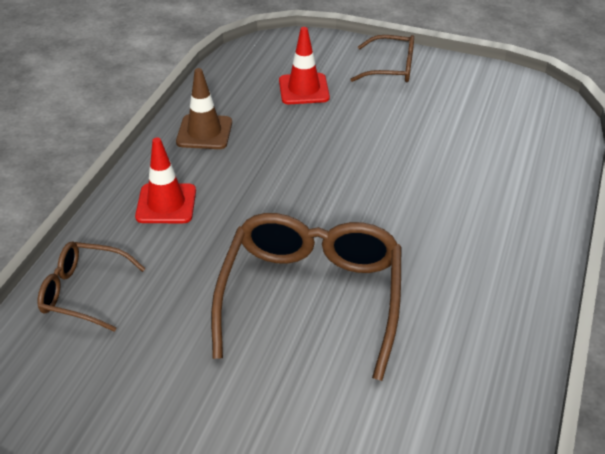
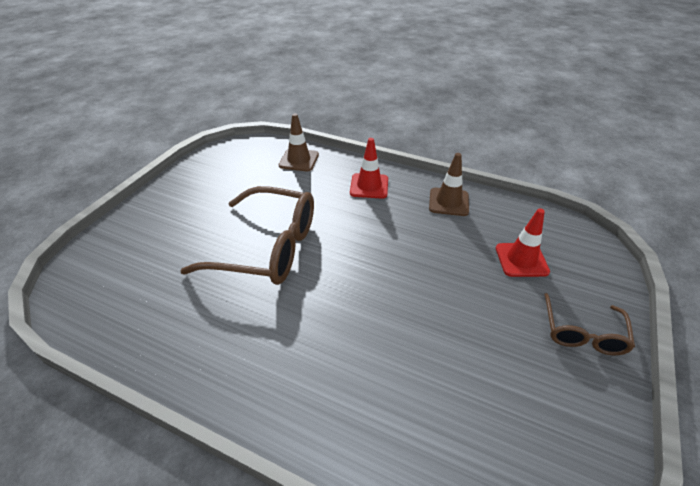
camera: 95 degrees right, 0 degrees up
brown glasses [37,242,146,332] -> brown traffic cone [279,113,319,171]

